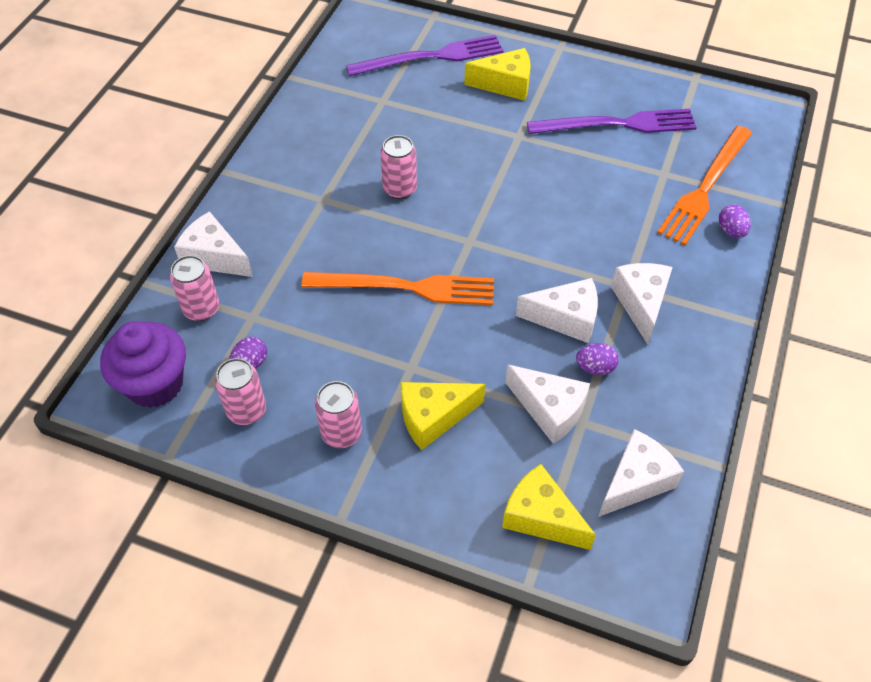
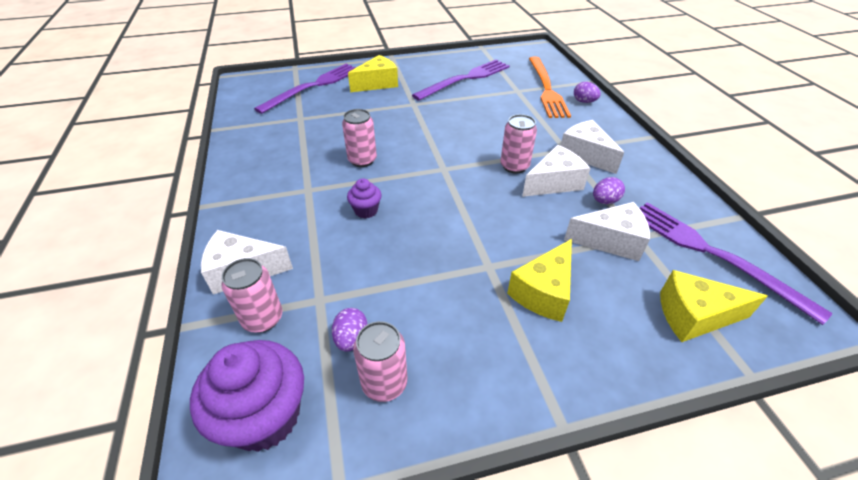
camera: 35 degrees left, 10 degrees down
orange fork [302,272,494,305] -> none
pink can [315,381,362,448] -> pink can moved to [500,114,537,174]
white cheese [598,429,684,517] -> purple fork [640,202,833,325]
none -> purple cupcake [347,178,381,218]

